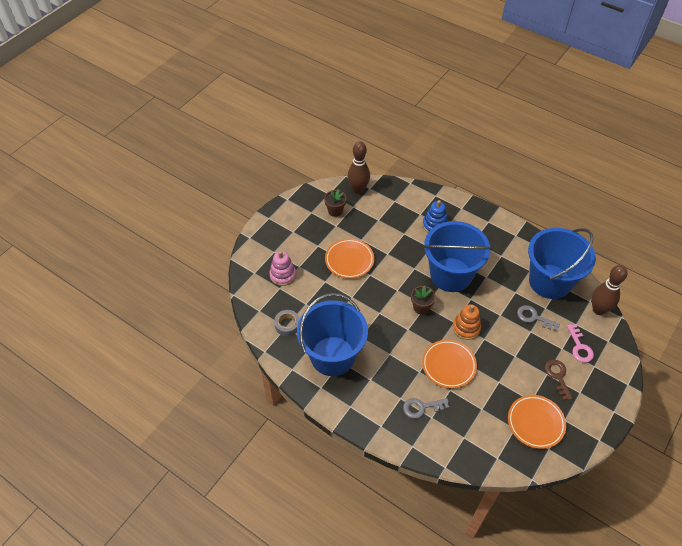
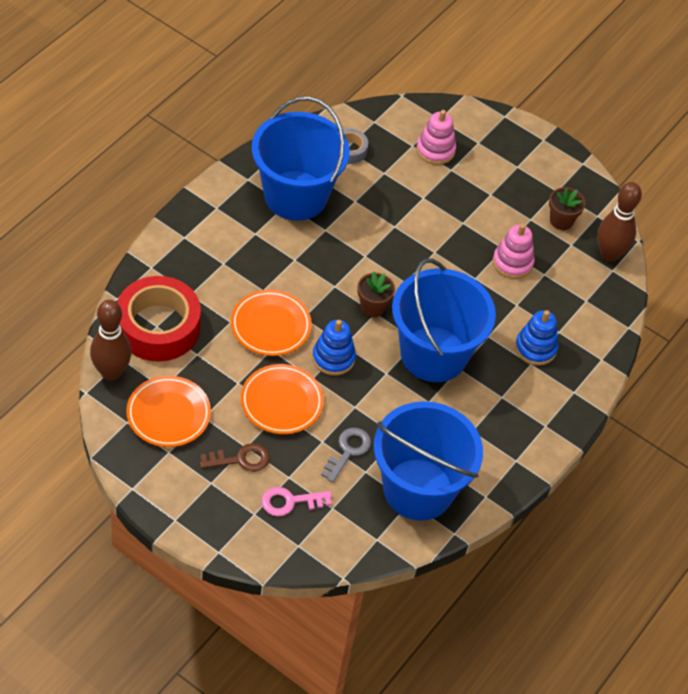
camera: 85 degrees right, 0 degrees up
orange plate [325,238,374,279] -> orange plate moved to [241,364,324,434]
grey key [403,398,449,419] -> none
orange stacking toy [453,304,481,340] -> blue stacking toy [312,320,356,376]
brown bowling pin [592,265,628,315] -> brown bowling pin moved to [90,300,131,381]
none -> red tape [117,276,201,362]
none -> pink stacking toy [493,224,535,279]

